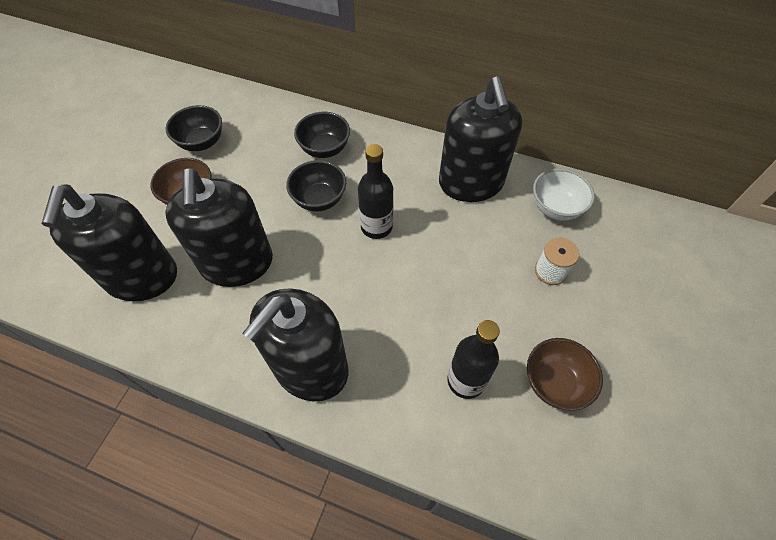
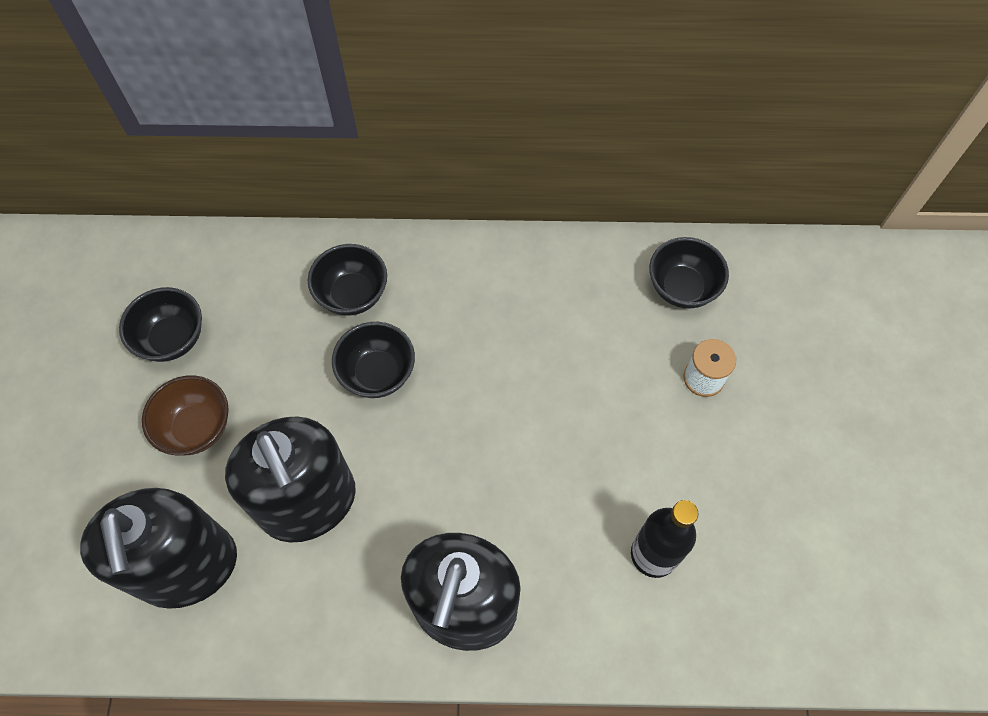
camera: 20 degrees left, 5 degrees up
black bottle [358,144,393,239] -> none
black soap dispenser [439,76,522,202] -> none
brown bowl [527,338,603,411] -> none
white bowl [533,169,595,221] -> black bowl [649,237,729,308]

